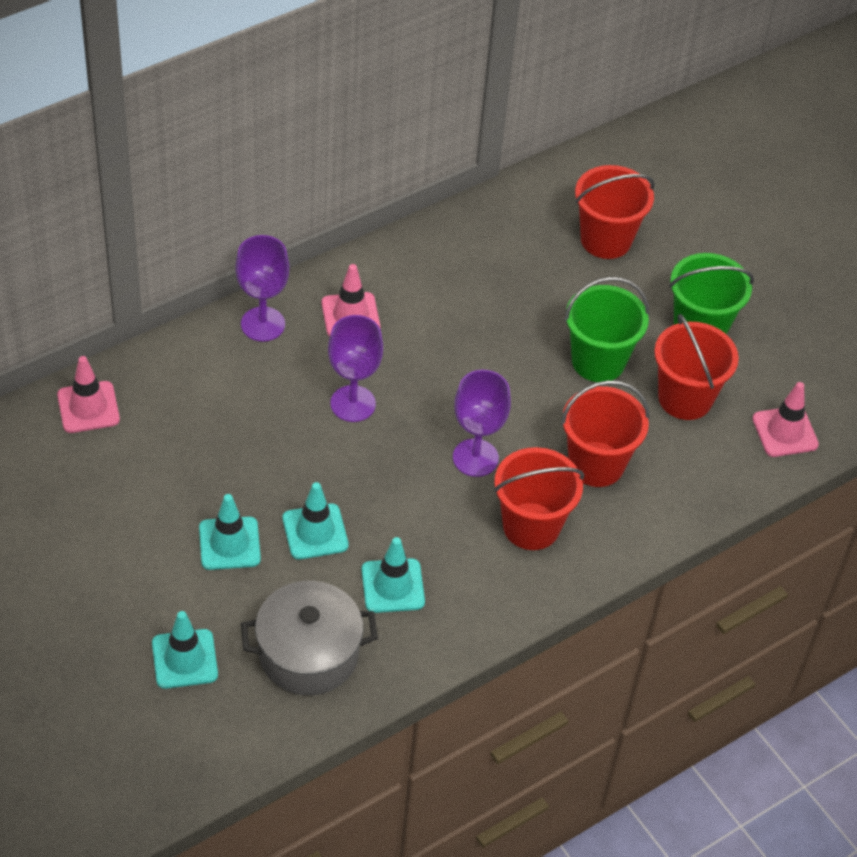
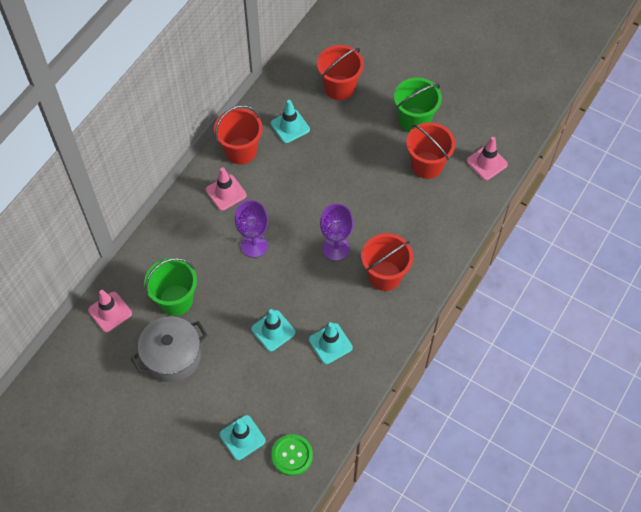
camera: 20 degrees left, 10 degrees up
turquoise traffic cone [199,494,261,570] -> turquoise traffic cone moved to [271,100,310,143]
purple goblet [235,235,289,342] -> none
grey pot [241,581,378,695] -> grey pot moved to [131,316,207,382]
red bucket [561,380,650,487] -> red bucket moved to [214,105,263,165]
green bucket [564,277,649,382] -> green bucket moved to [144,258,197,316]
none -> green button [271,434,313,476]

